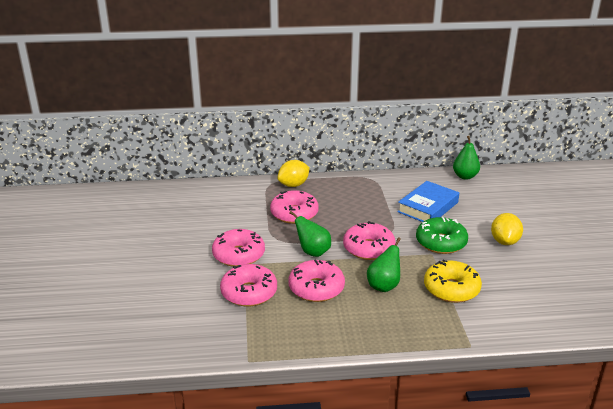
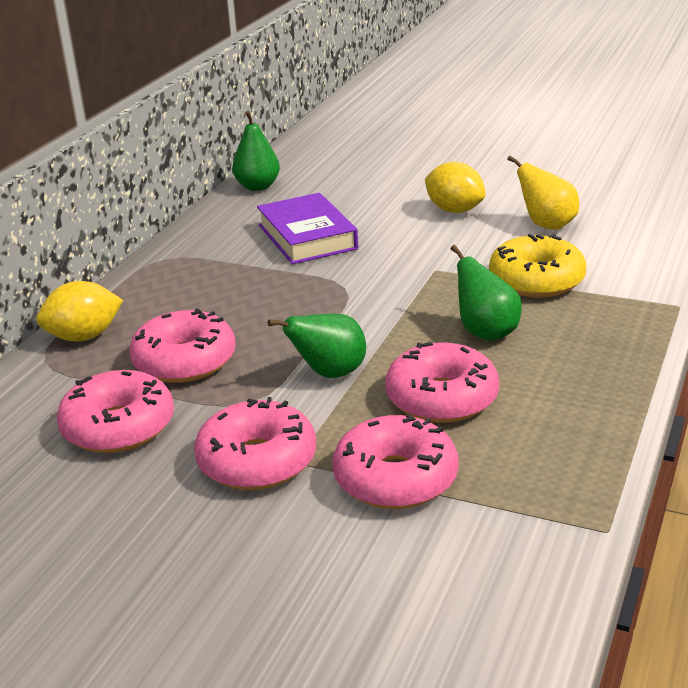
camera: 60 degrees left, 0 degrees up
yellow lemon [277,160,310,187] -> yellow lemon turned 75 degrees clockwise [36,281,123,342]
pink donut [343,221,395,260] -> pink donut moved to [57,370,174,453]
blue book [397,181,459,222] -> purple book [257,193,358,264]
green donut [416,217,468,254] -> none
none -> yellow pear [508,156,579,230]

